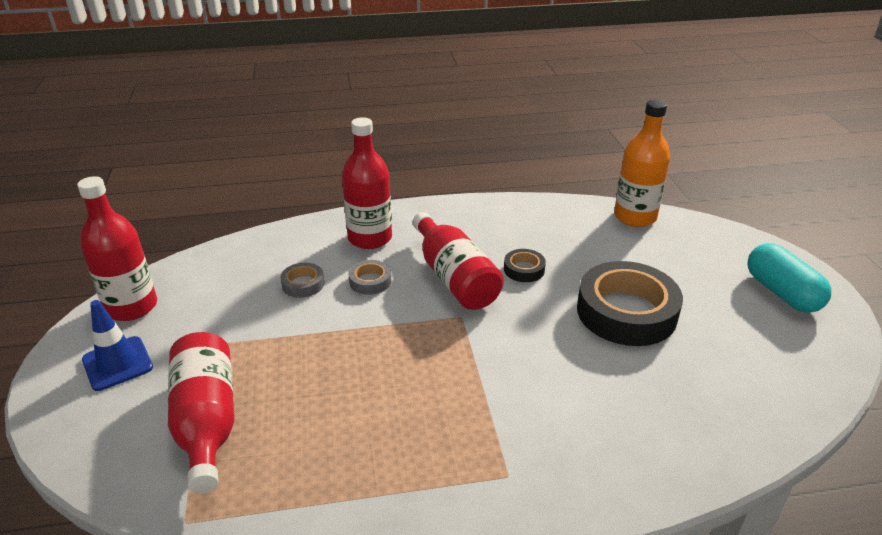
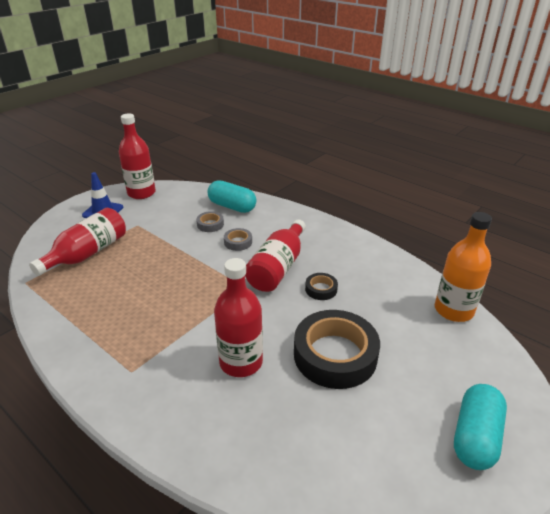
camera: 50 degrees right, 0 degrees up
red bottle [342,117,392,249] -> red bottle moved to [214,258,263,377]
none -> turquoise capsule [207,180,256,213]

